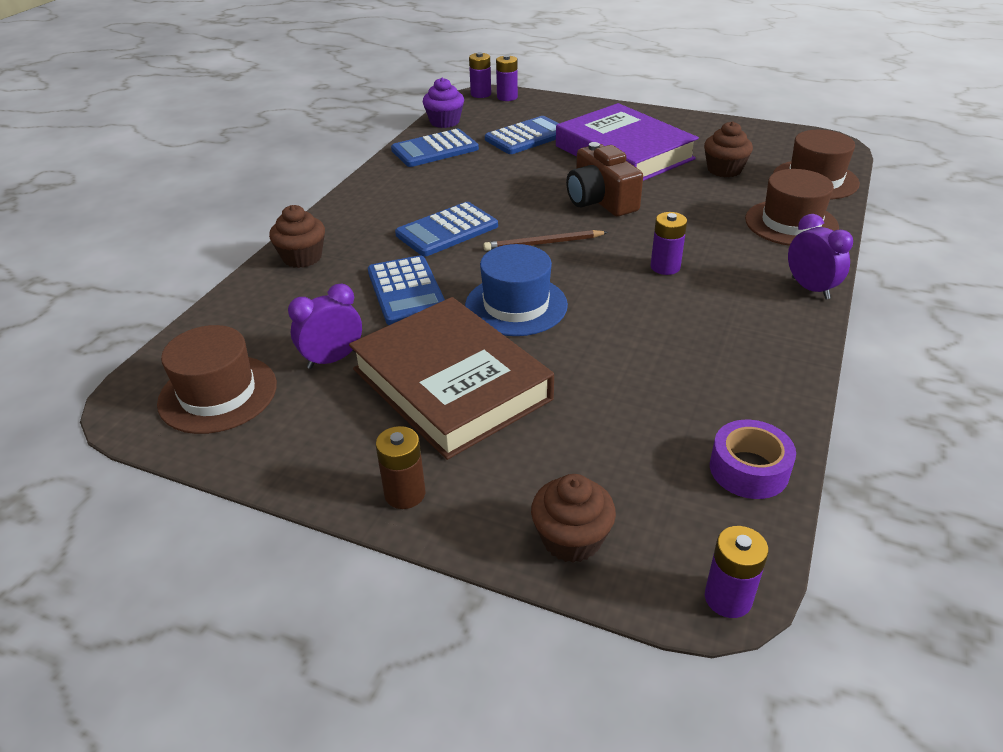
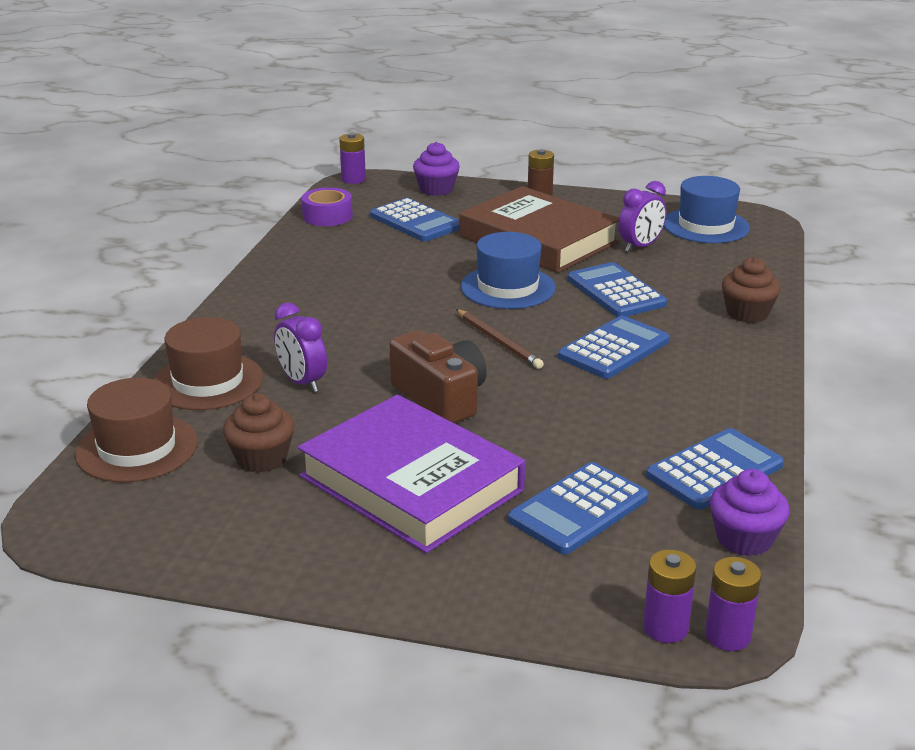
camera: 170 degrees right, 10 degrees down
brown hat [157,325,277,434] -> blue hat [664,176,750,243]
brown pencil [483,230,608,251] -> brown pencil turned 75 degrees clockwise [456,309,544,369]
brown cupcake [531,474,616,563] -> purple cupcake [413,142,460,196]
purple battery [650,212,687,275] -> none
purple clock [788,214,853,299] -> purple clock moved to [274,303,327,392]
none -> blue calculator [370,198,460,241]

